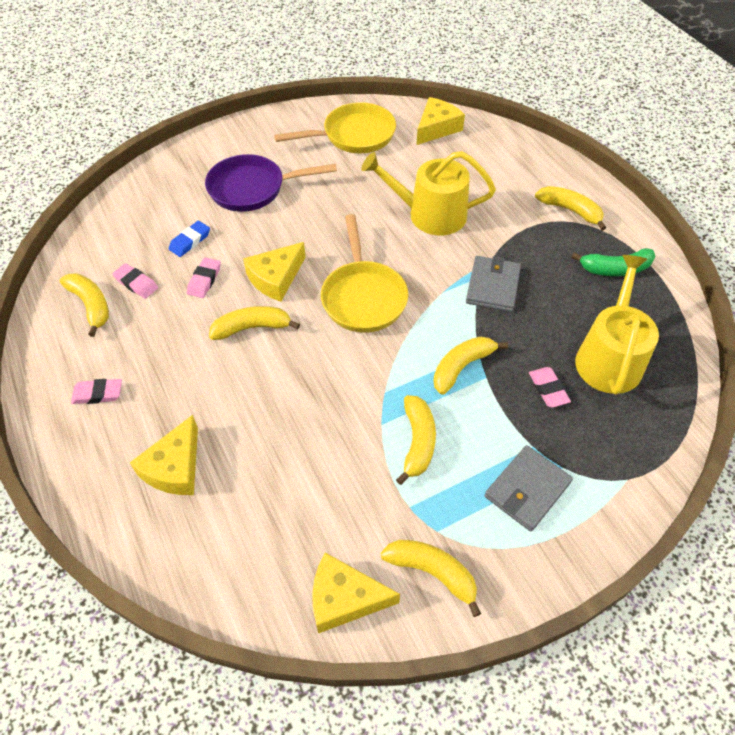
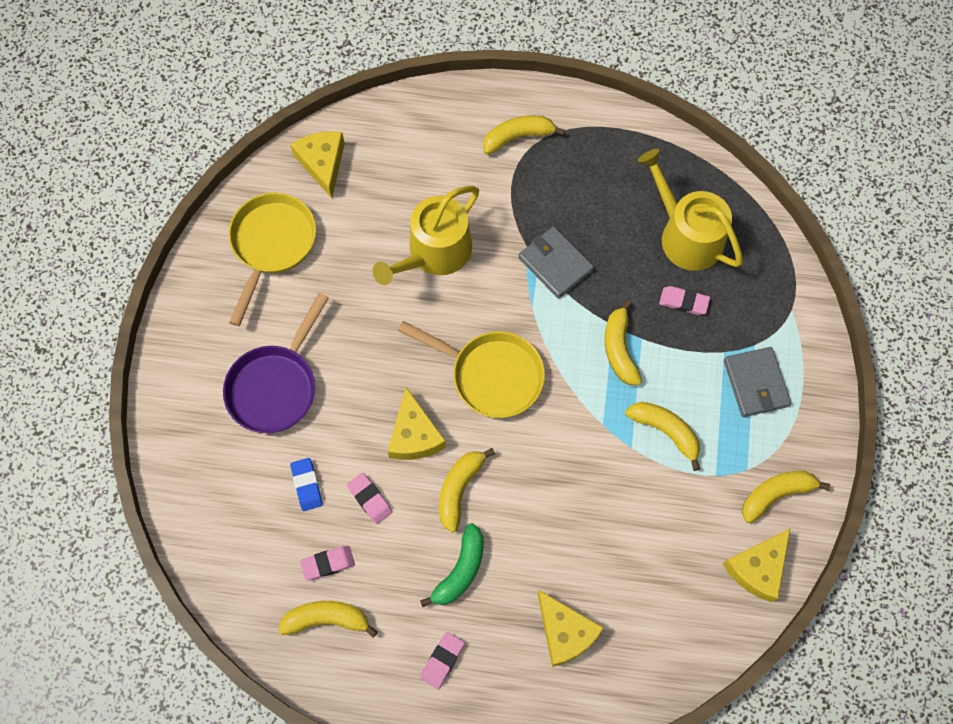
camera: 55 degrees left, 15 degrees up
green banana [571,248,655,276] -> green banana moved to [420,523,484,608]

